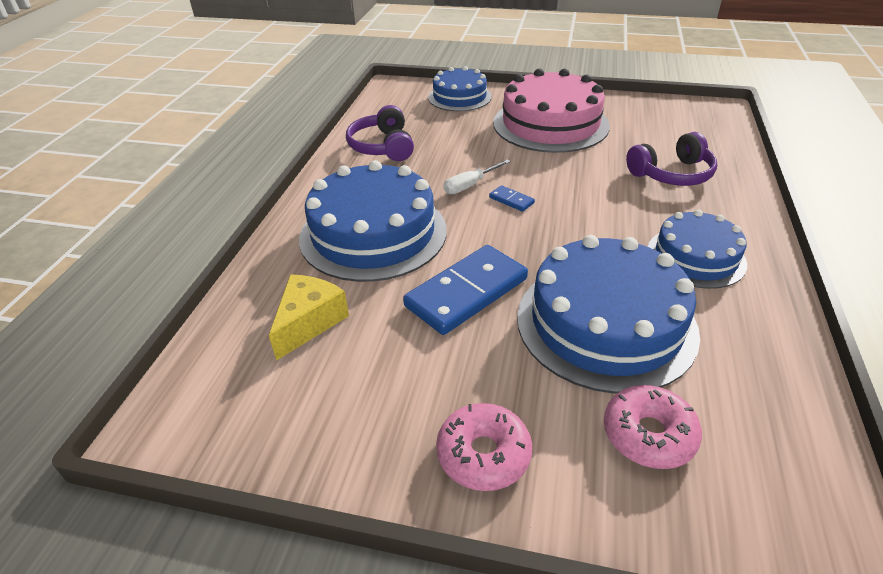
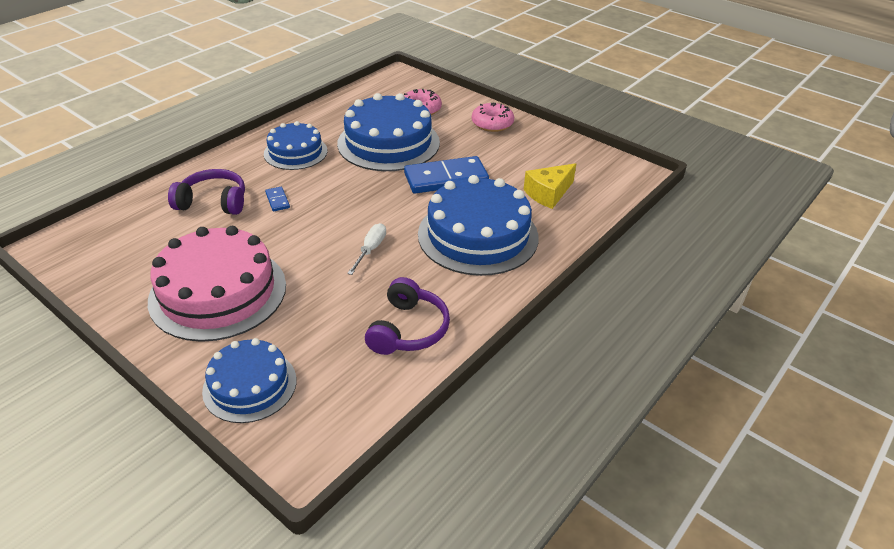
camera: 155 degrees left, 0 degrees up
white screwdriver [443,159,511,194] -> white screwdriver turned 60 degrees counterclockwise [347,223,386,275]
blue domino [489,185,535,212] -> blue domino moved to [265,187,290,211]

